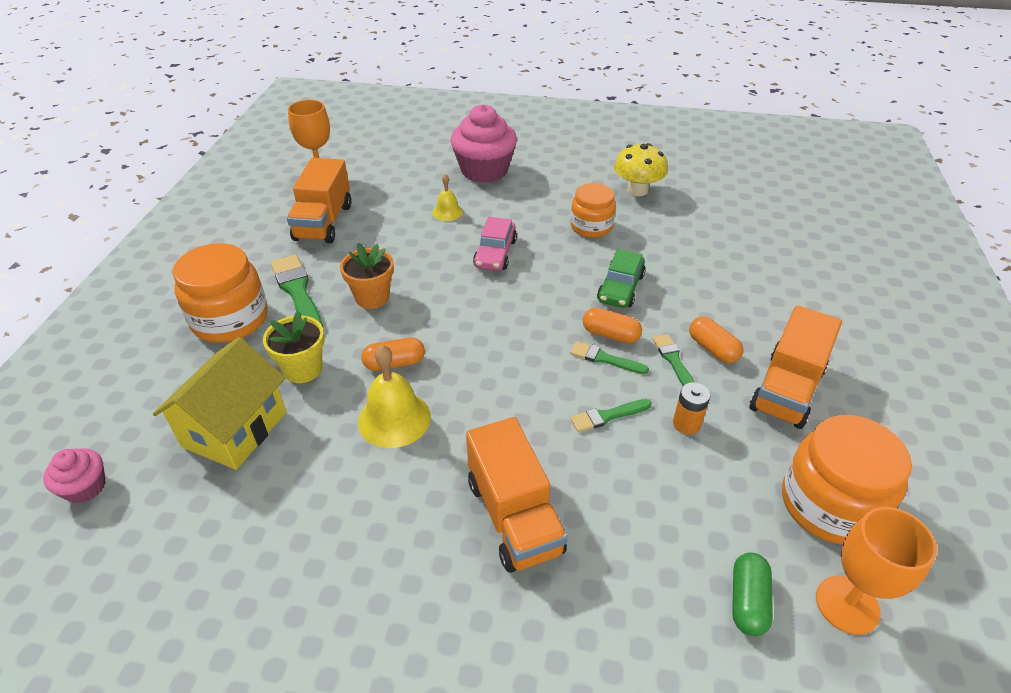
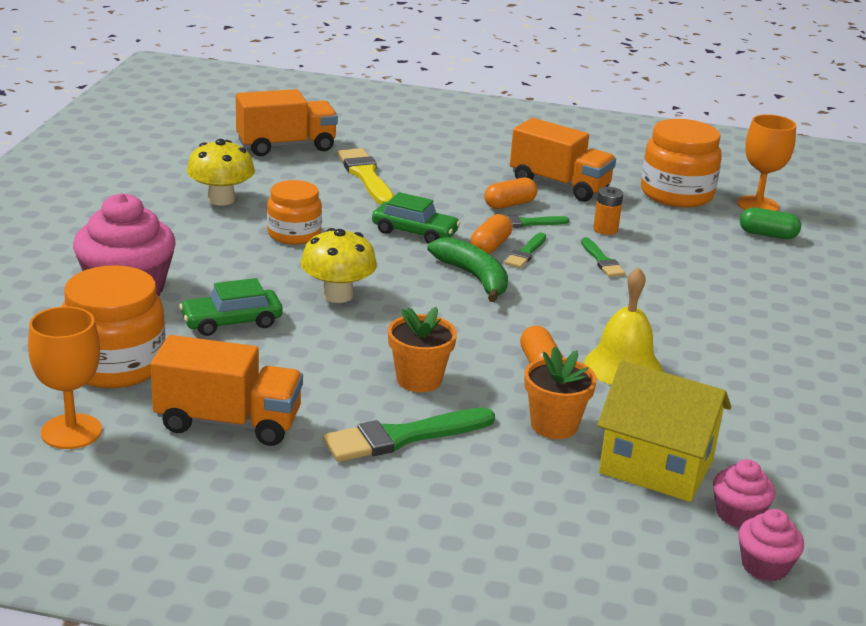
camera: 90 degrees left, 15 degrees down
orange jar [172,243,268,343] -> orange jar moved to [62,265,166,388]
yellow flower pot [263,311,325,383] -> orange flower pot [524,346,597,439]
yellow bell [433,174,463,221] -> green car [179,278,282,336]
orange truck [466,417,568,573] -> orange truck moved to [236,89,338,156]
pink car [473,217,517,271] -> yellow mushroom [301,228,377,303]
none -> yellow brush [337,148,394,205]
none -> green banana [427,237,508,302]
none -> pink cupcake [713,459,775,528]

